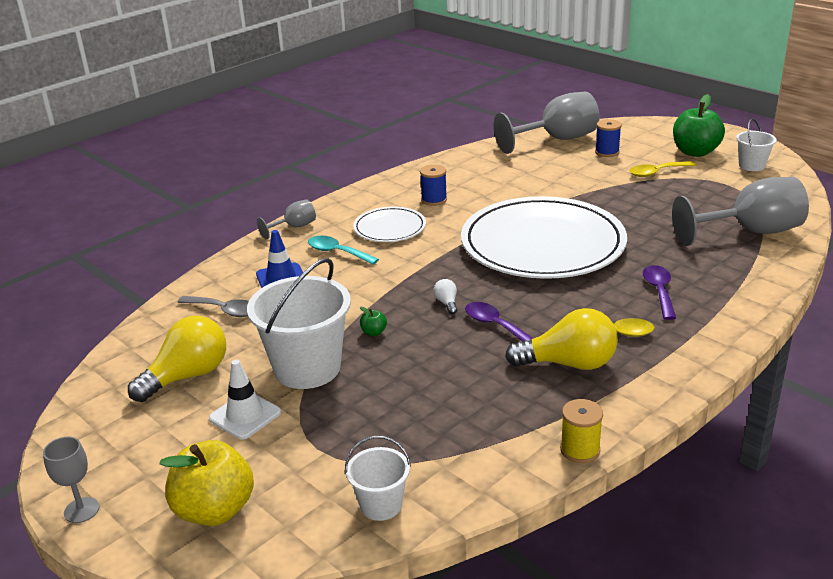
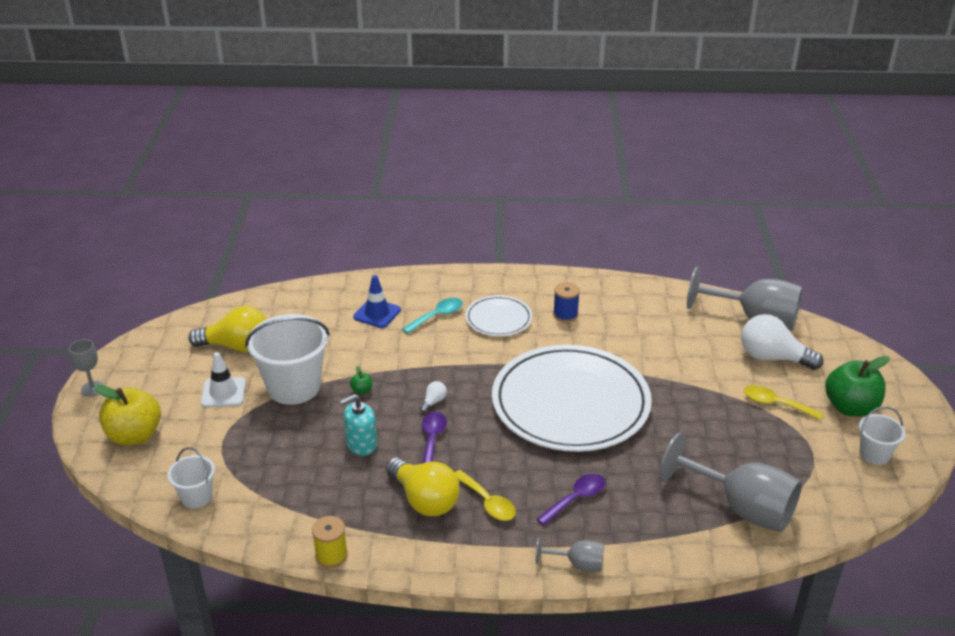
camera: 45 degrees right, 5 degrees up
grey spoon [178,296,249,317] -> none
grey goblet [257,199,316,240] -> grey goblet moved to [536,537,604,572]
turquoise spoon [308,236,379,265] -> turquoise spoon turned 60 degrees clockwise [402,298,463,334]
blue spool [595,119,622,157] -> white light bulb [741,314,824,370]
none -> turquoise soap dispenser [340,394,377,456]

